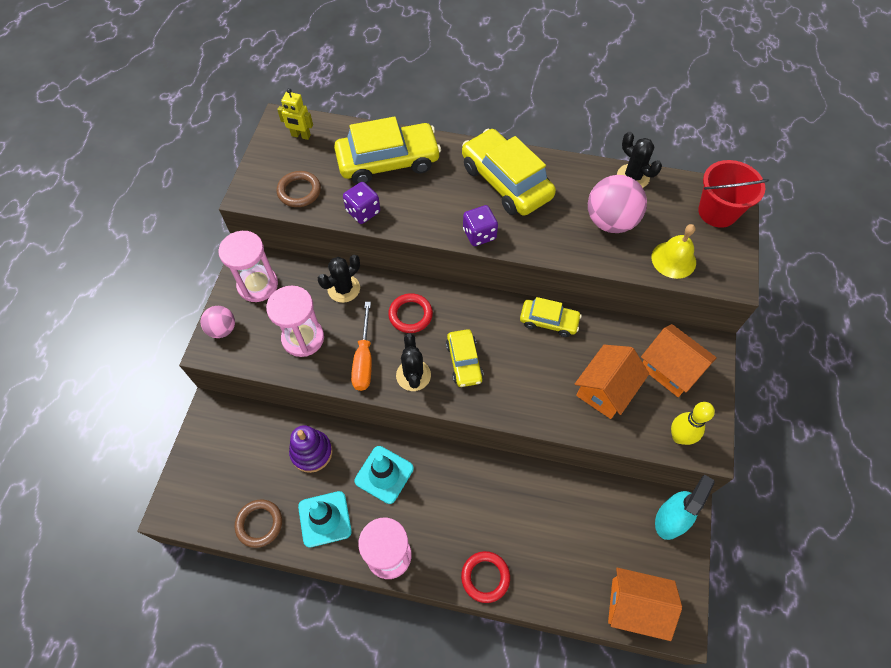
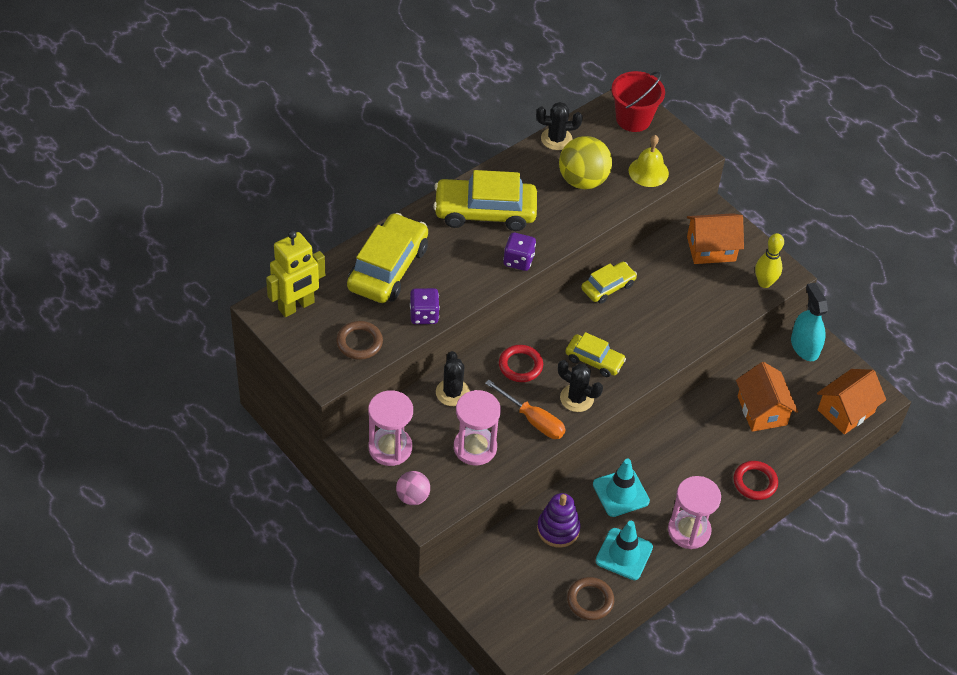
camera: 55 degrees left, 10 degrees down
yellow robot [277,88,313,140] -> yellow robot [266,230,325,317], size x1.74
orange house [575,345,649,419] -> orange house moved to [736,362,798,432]
pink ball [588,175,647,233] -> yellow ball [559,136,612,189]

